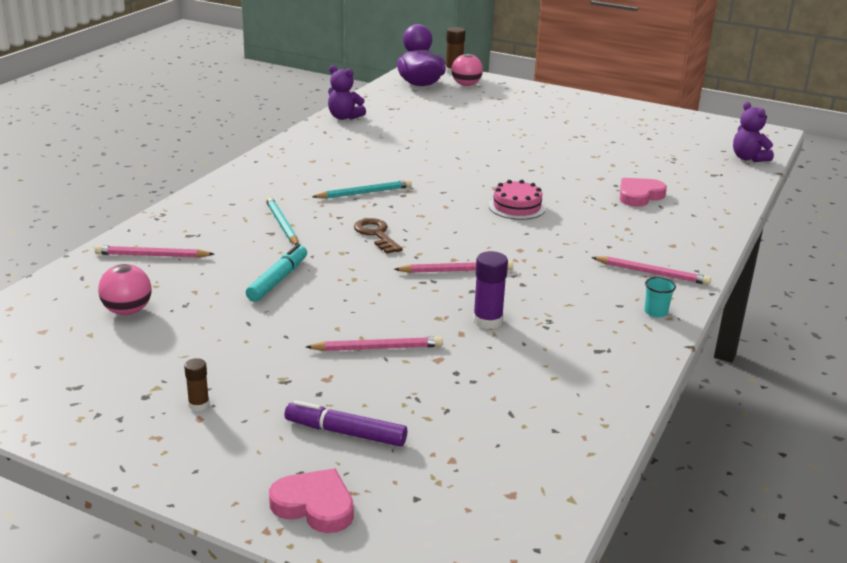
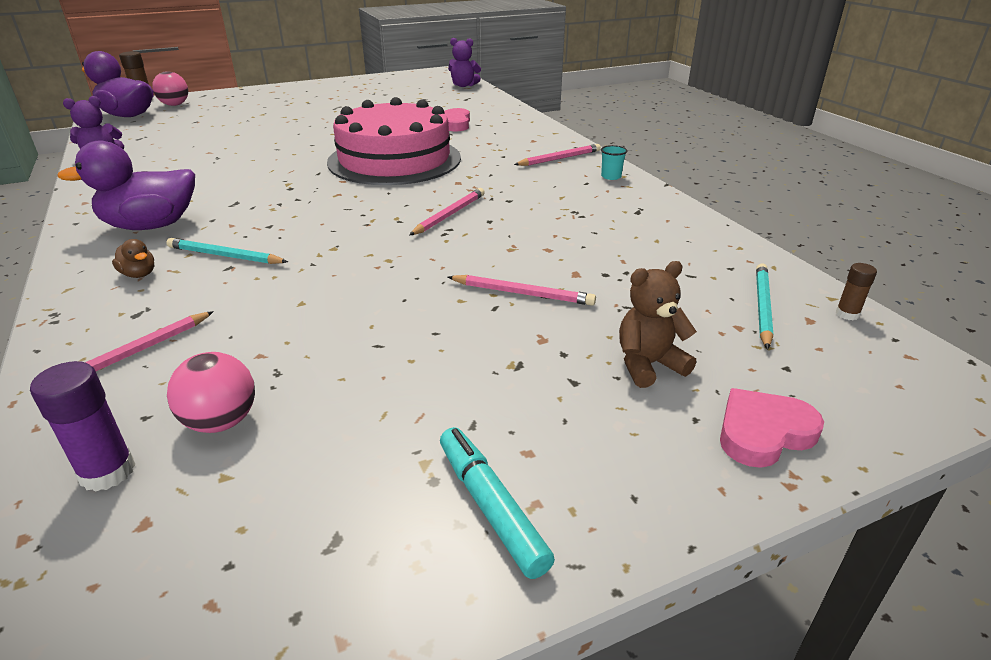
camera: 50 degrees left, 5 degrees up
brown glue stick [184,358,209,411] -> brown glue stick moved to [835,263,877,320]
turquoise marker [246,244,307,302] -> turquoise marker moved to [440,427,555,579]
purple marker [285,400,407,447] -> brown teddy bear [619,261,697,388]
pink pencil [306,337,443,351] -> pink pencil turned 75 degrees clockwise [448,275,596,306]
turquoise pencil [312,180,412,199] -> turquoise pencil moved to [756,263,773,350]
brown key [354,218,403,254] -> none
purple glue stick [473,251,508,329] -> purple glue stick moved to [30,361,136,492]
pink cake [489,180,546,220] -> pink cake [327,97,461,185], size x2.39
none -> purple duck [57,141,195,230]
none -> brown duck [112,239,154,278]

